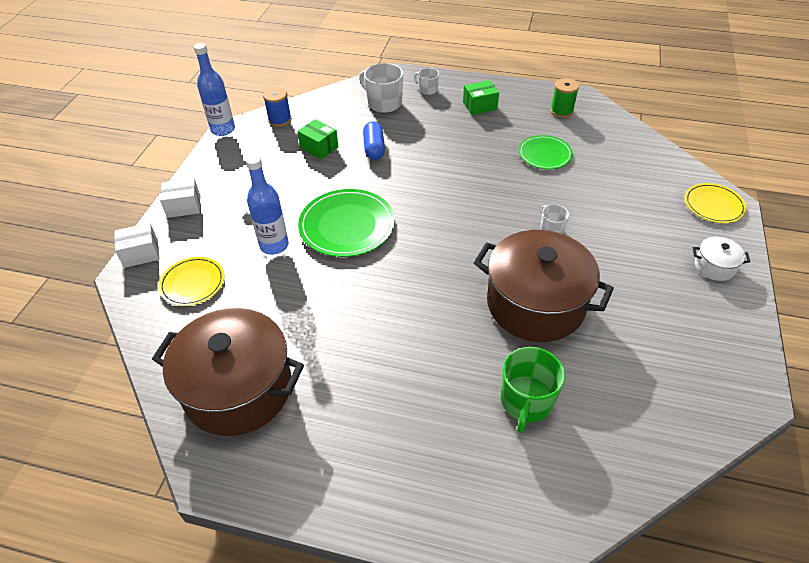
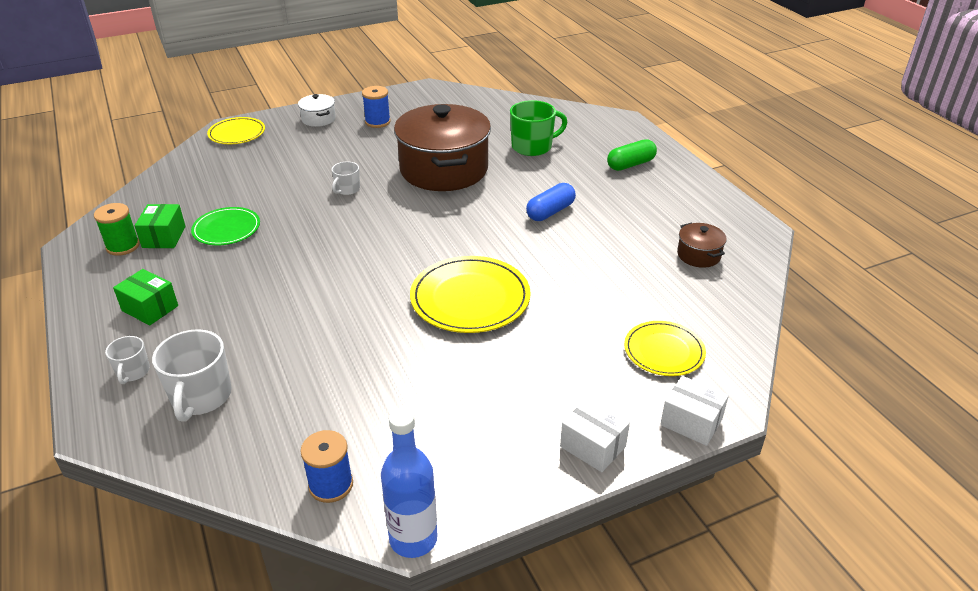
camera: 130 degrees left, 10 degrees down
brown pot [152,308,304,436] -> brown pot [677,223,727,268], size x0.42
blue bottle [246,155,289,255] -> none
green box [297,119,338,159] -> green box moved to [135,204,186,248]
green plate [298,189,395,257] -> yellow plate [410,256,531,333]
blue capsule [363,121,385,160] -> blue capsule moved to [526,183,576,221]
none -> blue spool [362,86,391,128]
none -> green capsule [607,139,657,171]

